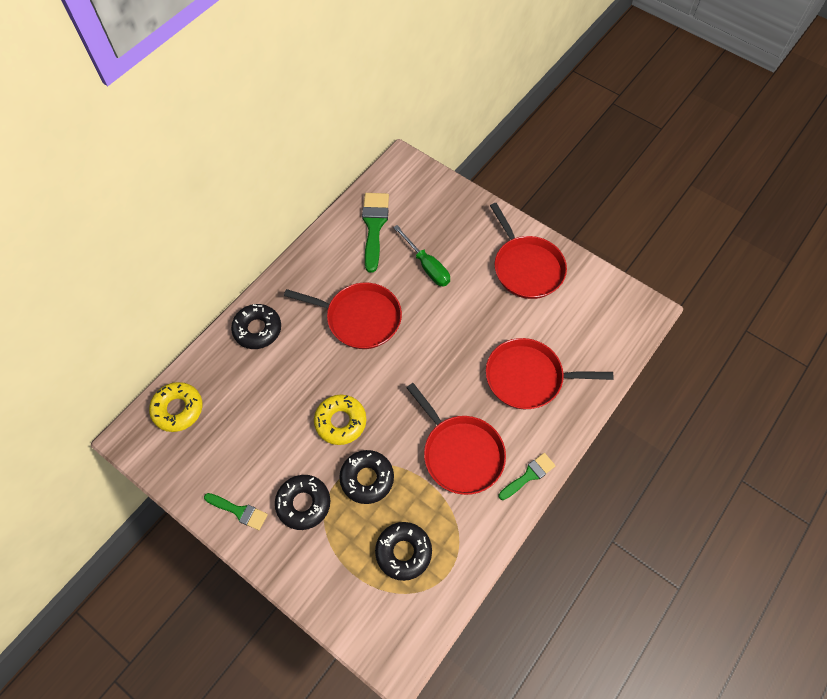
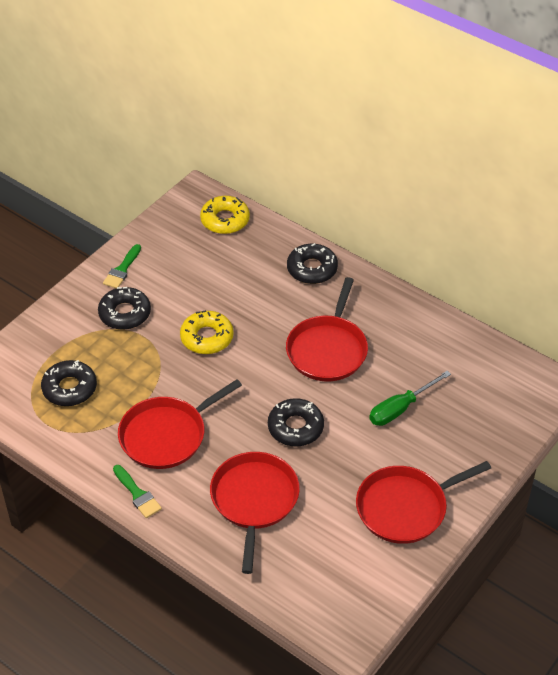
camera: 90 degrees right, 15 degrees down
black donut [339,450,394,504] -> black donut moved to [268,398,324,446]
green brush [362,193,389,273] -> none

